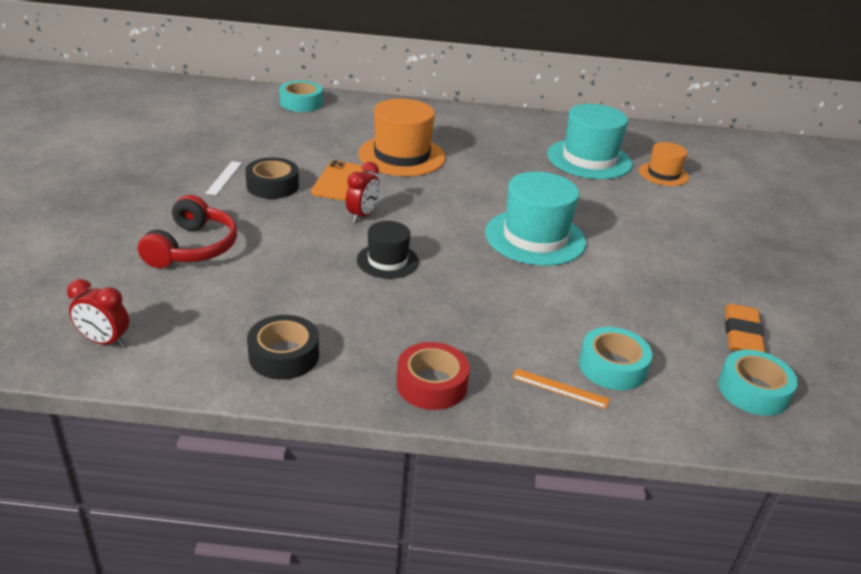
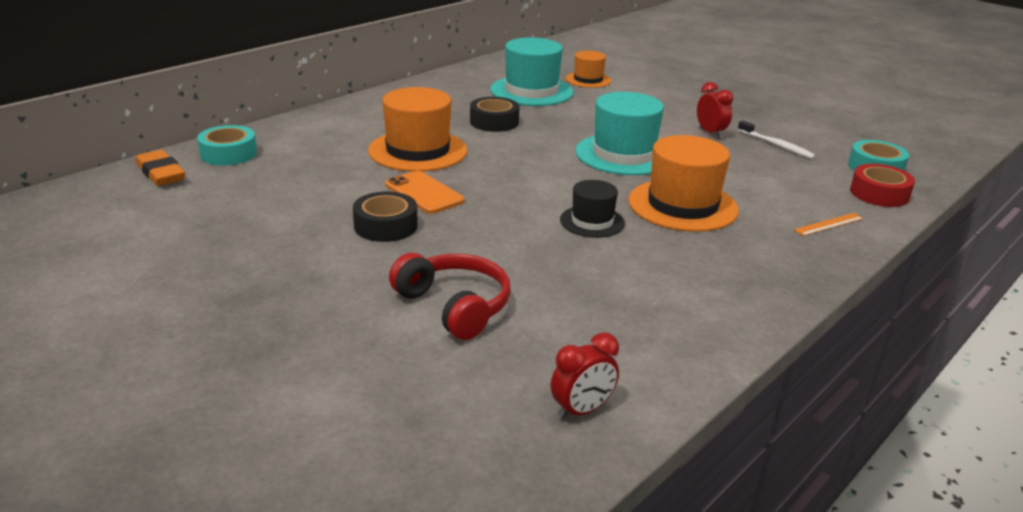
camera: 50 degrees left, 5 degrees down
white ruler [205,161,242,195] -> none
black tape [247,315,319,380] -> black tape moved to [470,97,519,132]
red clock [346,162,380,222] -> red clock moved to [697,82,733,138]
red tape [396,342,470,410] -> red tape moved to [850,164,915,207]
turquoise tape [579,327,652,390] -> none
orange eraser [725,304,765,352] -> orange eraser moved to [135,150,185,186]
none -> orange hat [628,135,739,232]
none -> white toothbrush [738,120,816,159]

